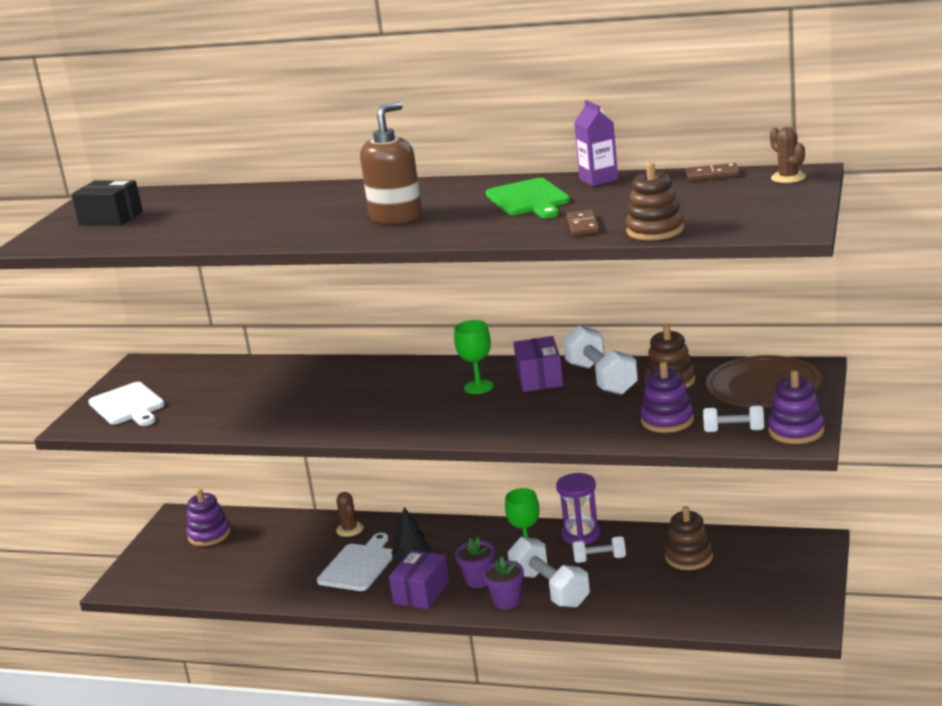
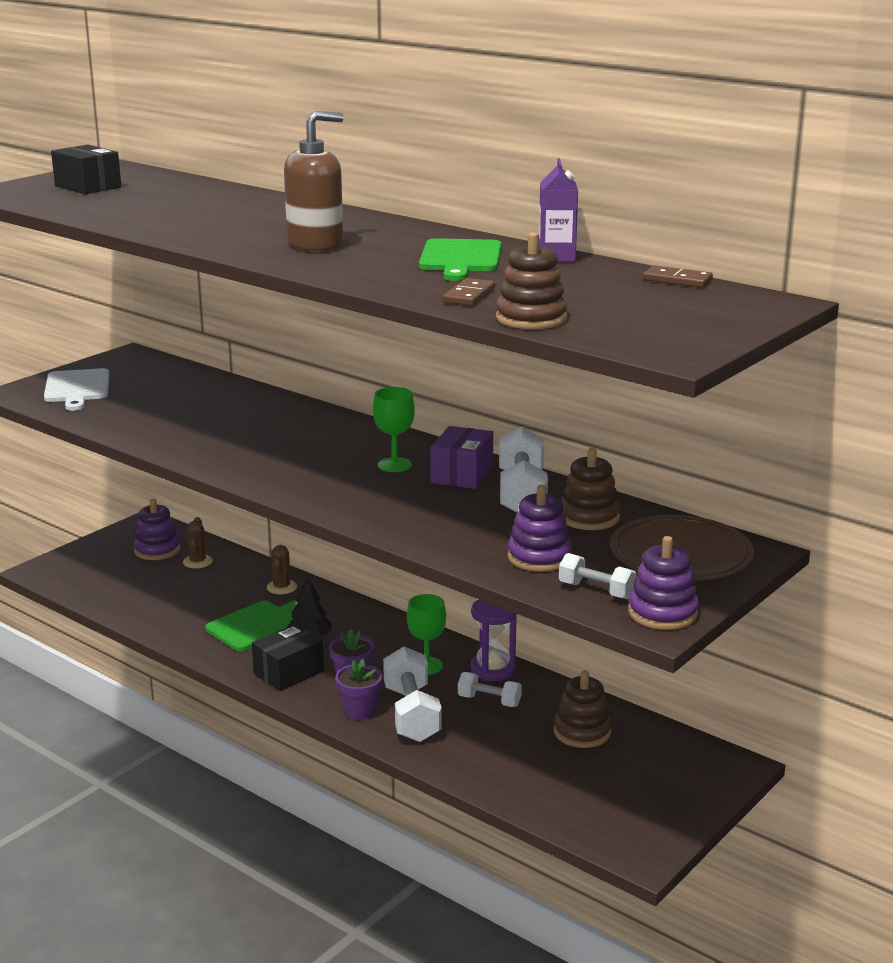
camera: 20 degrees right, 0 degrees up
white cutting board [317,533,393,591] -> green cutting board [206,600,298,651]
purple box [389,550,449,609] -> black box [252,624,324,691]
brown cactus [770,127,806,183] -> brown cactus moved to [183,517,213,568]

